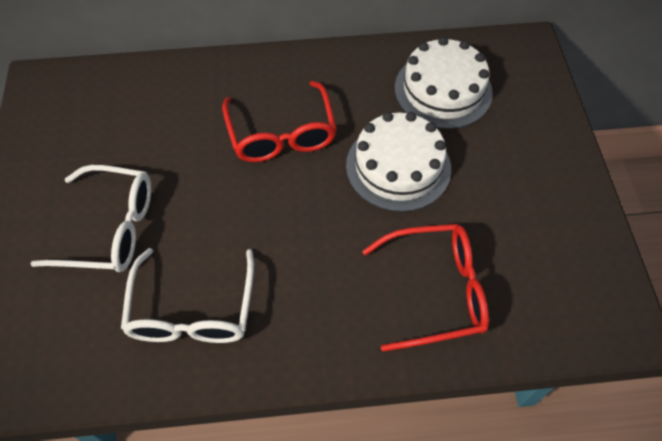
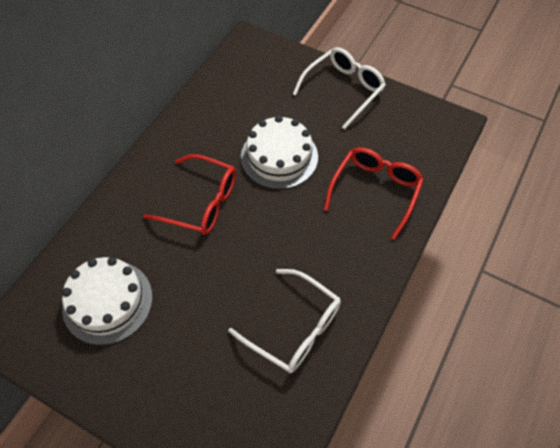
camera: 55 degrees left, 0 degrees up
white glasses [31,165,151,272] -> white glasses moved to [293,47,386,130]
white cake [395,37,493,129] -> white cake moved to [62,257,153,345]

